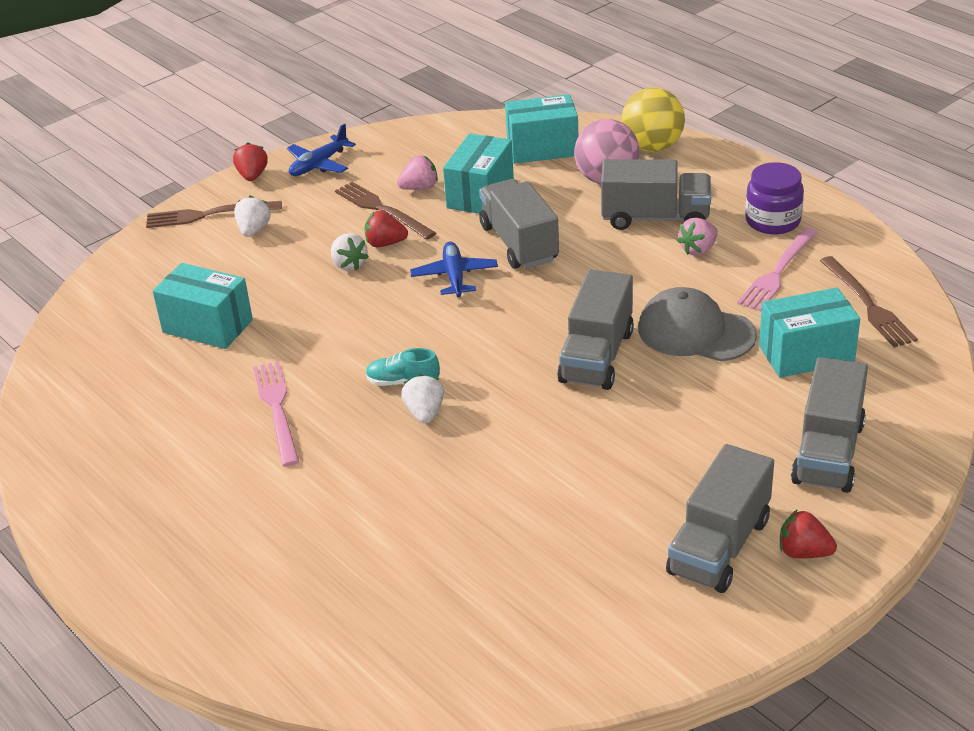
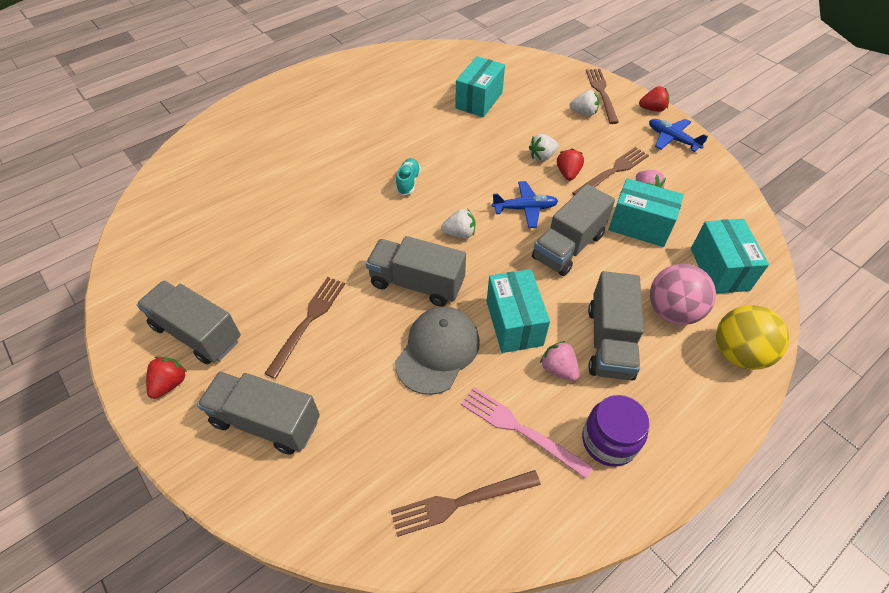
camera: 90 degrees right, 15 degrees up
pink fork [253,361,299,466] -> none
white strawberry [401,374,444,424] -> white strawberry moved to [441,209,476,238]
grey truck [479,179,559,269] -> grey truck turned 150 degrees clockwise [532,184,615,276]
turquoise box [759,288,860,378] -> turquoise box moved to [487,269,550,353]
none -> brown fork [264,277,345,379]

